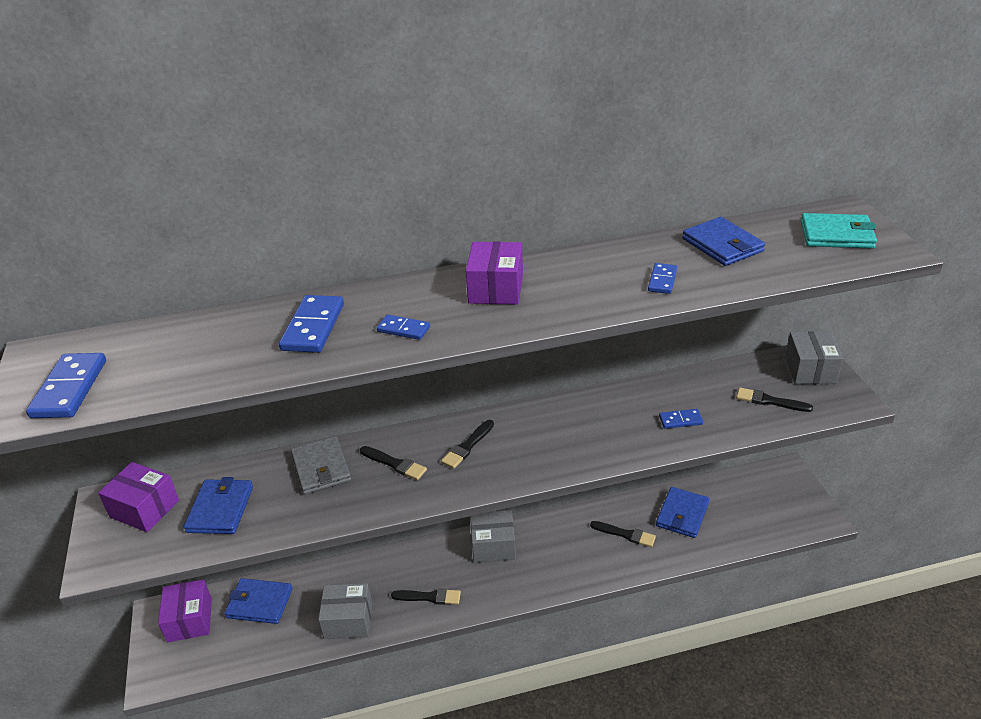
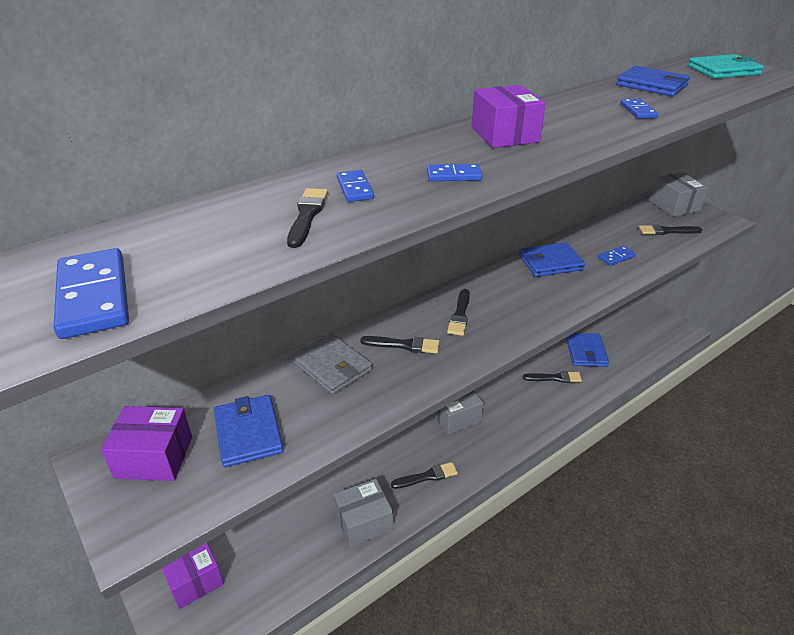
camera: 25 degrees left, 0 degrees up
blue wallet [224,578,292,624] -> blue wallet moved to [519,242,585,277]
blue domino [279,295,344,353] -> blue domino [337,170,374,202], size x0.57
none -> black brush [287,188,328,248]

